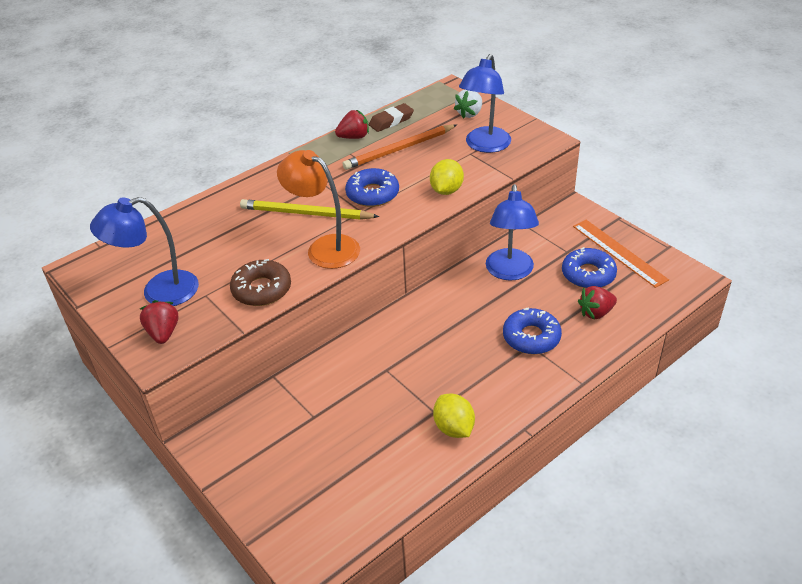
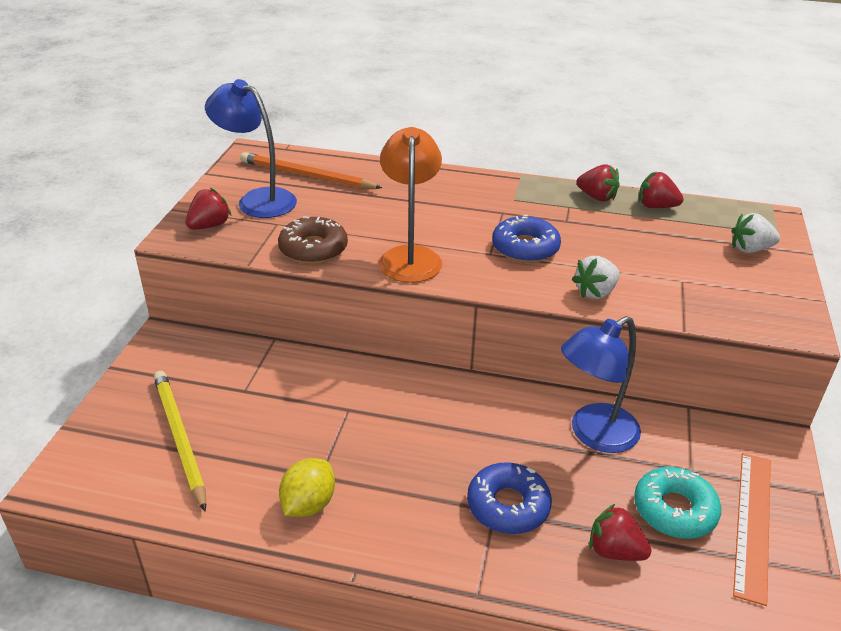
camera: 50 degrees right, 5 degrees down
yellow pencil [240,199,380,220] -> yellow pencil moved to [154,371,206,512]
orange pencil [343,124,457,170] -> orange pencil moved to [241,152,382,189]
brown eraser [369,103,414,132] -> red strawberry [639,172,684,208]
yellow lemon [430,159,464,195] -> white strawberry [572,256,619,299]
blue lamp [459,54,511,153] -> none
blue donut [562,247,617,288] -> turquoise donut [634,467,721,539]

